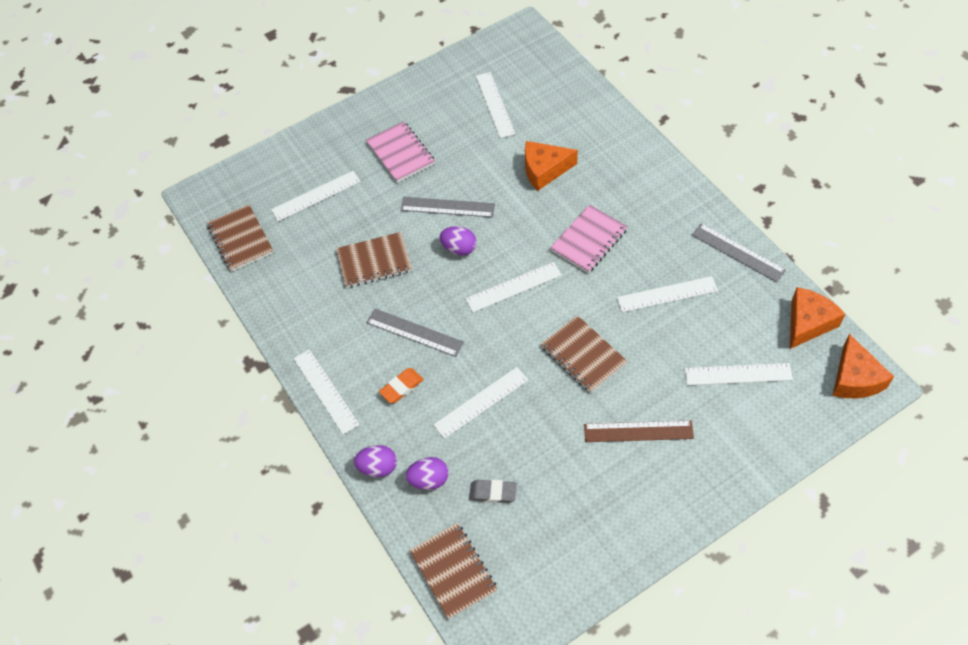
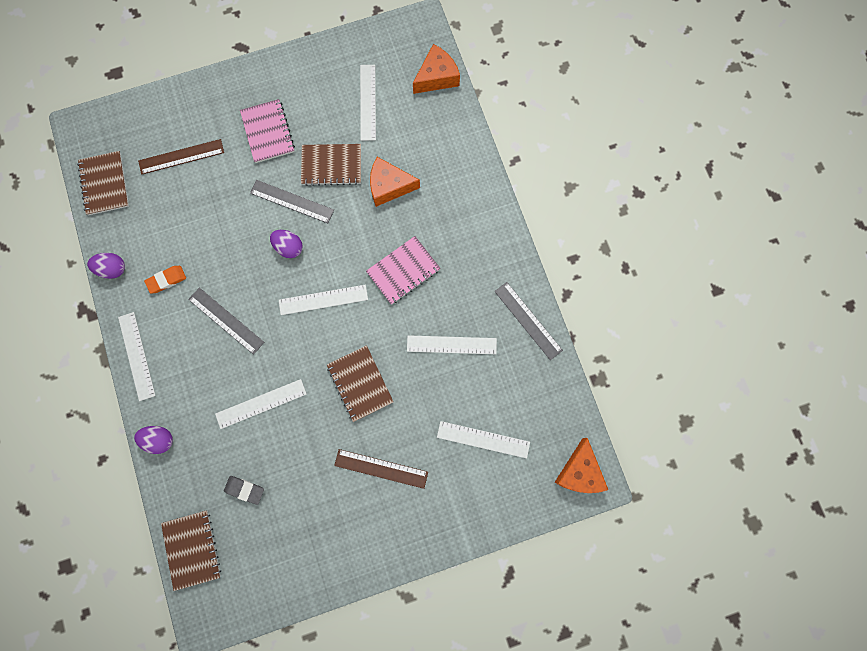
camera: 10 degrees right, 20 degrees up
white ruler [271,171,361,221] -> brown ruler [138,139,224,175]
brown notebook [336,232,412,288] -> brown notebook moved to [301,144,361,186]
orange eraser [379,368,424,403] -> orange eraser moved to [144,266,186,294]
purple egg [405,457,449,490] -> purple egg moved to [87,253,125,279]
orange cheese [790,287,845,349] -> orange cheese moved to [413,44,460,94]

